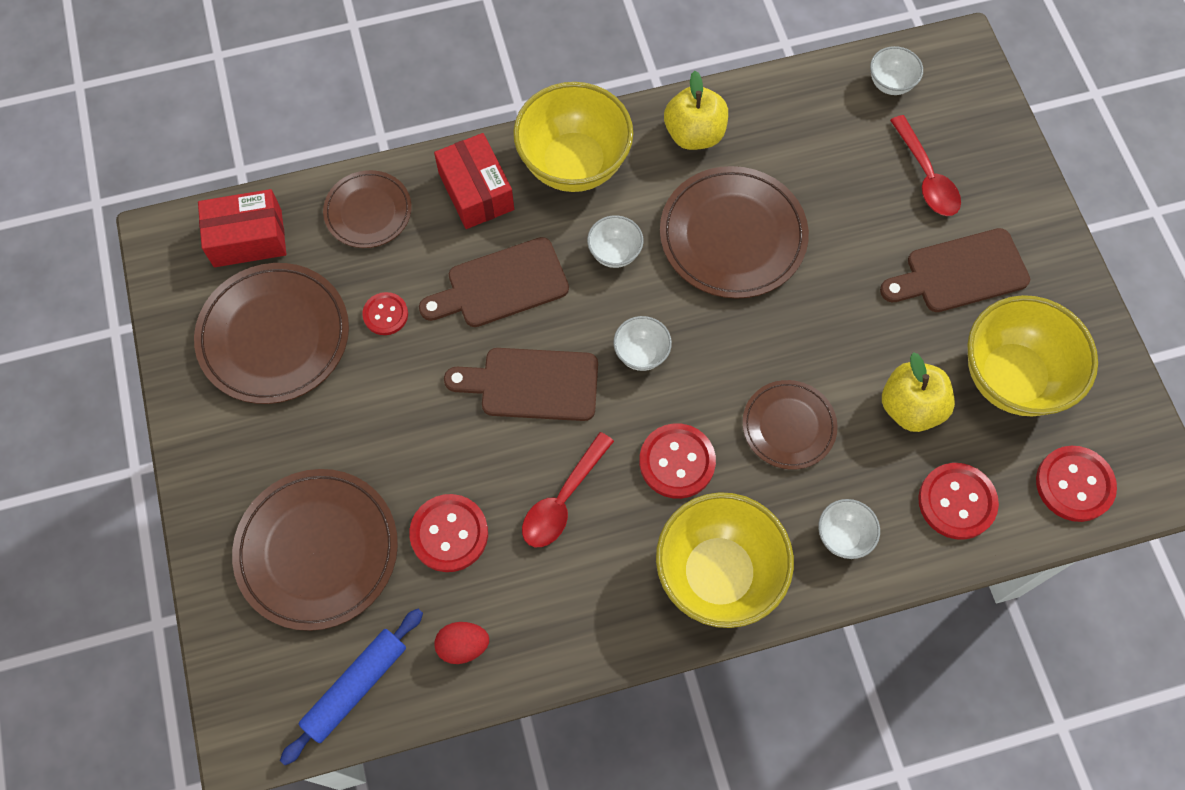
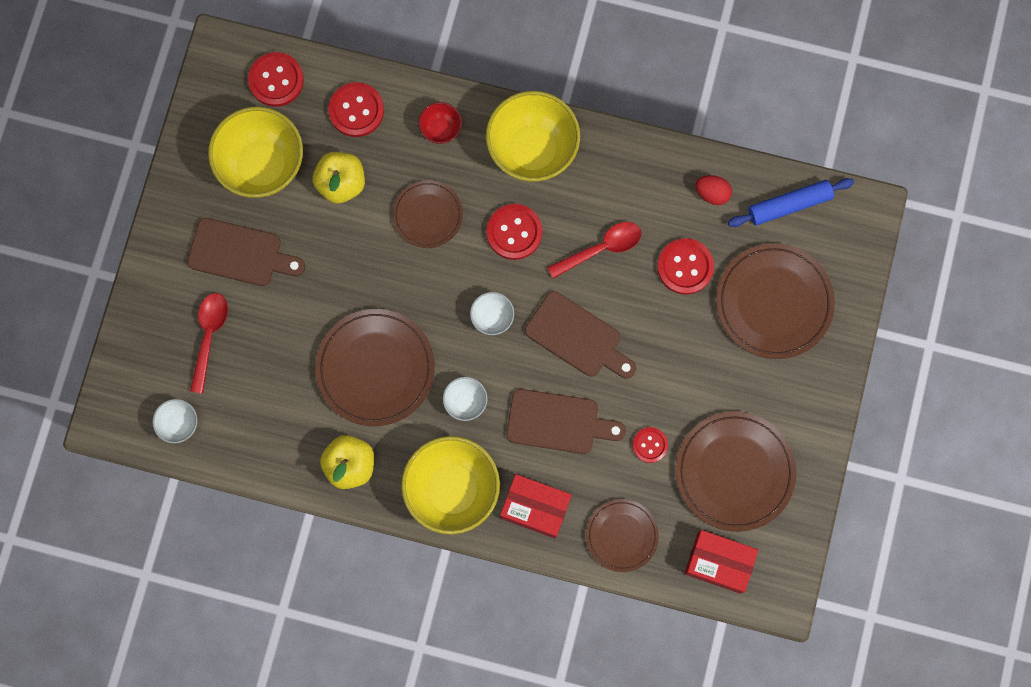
camera: 150 degrees left, 10 degrees up
red box [434,133,514,229] -> red box turned 75 degrees counterclockwise [500,474,571,539]
white bowl [818,499,880,559] -> red bowl [418,102,462,144]

